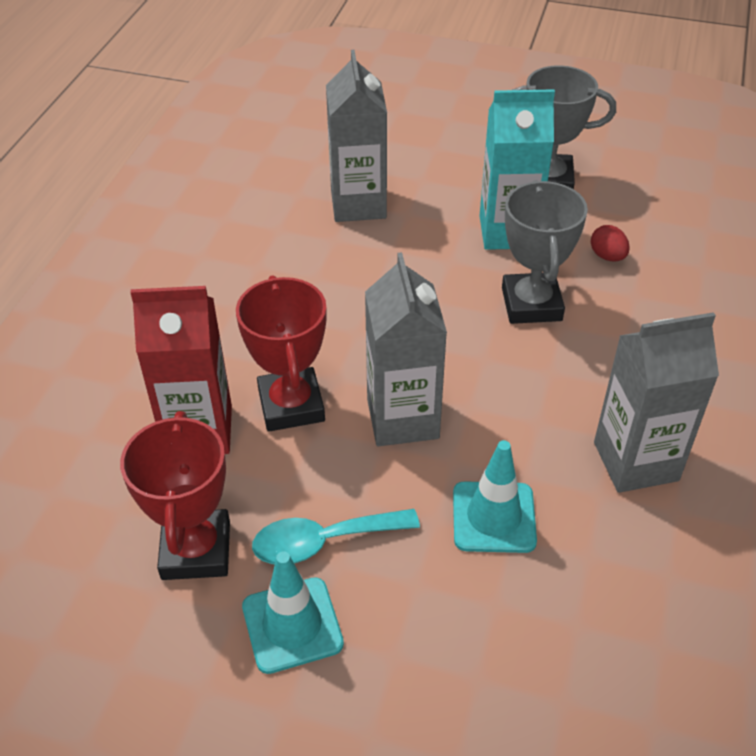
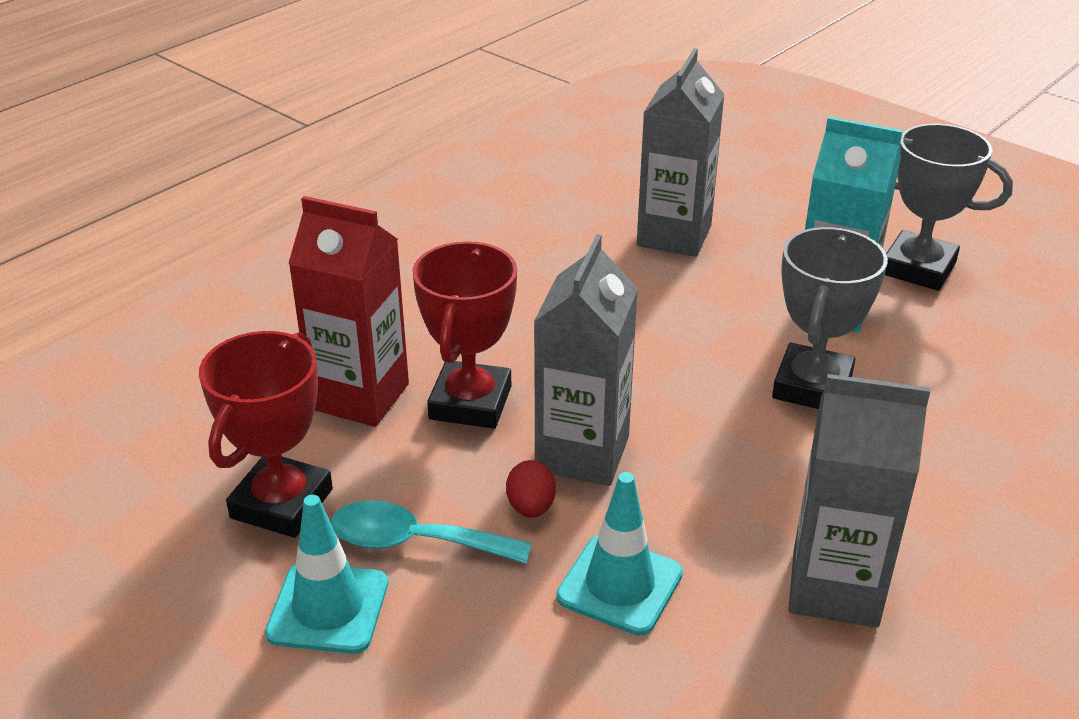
camera: 25 degrees right, 10 degrees down
red egg [591,225,630,261] -> red egg moved to [506,460,556,518]

